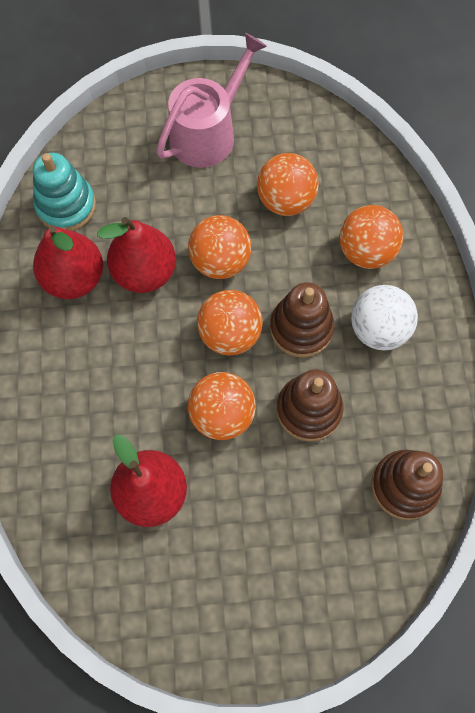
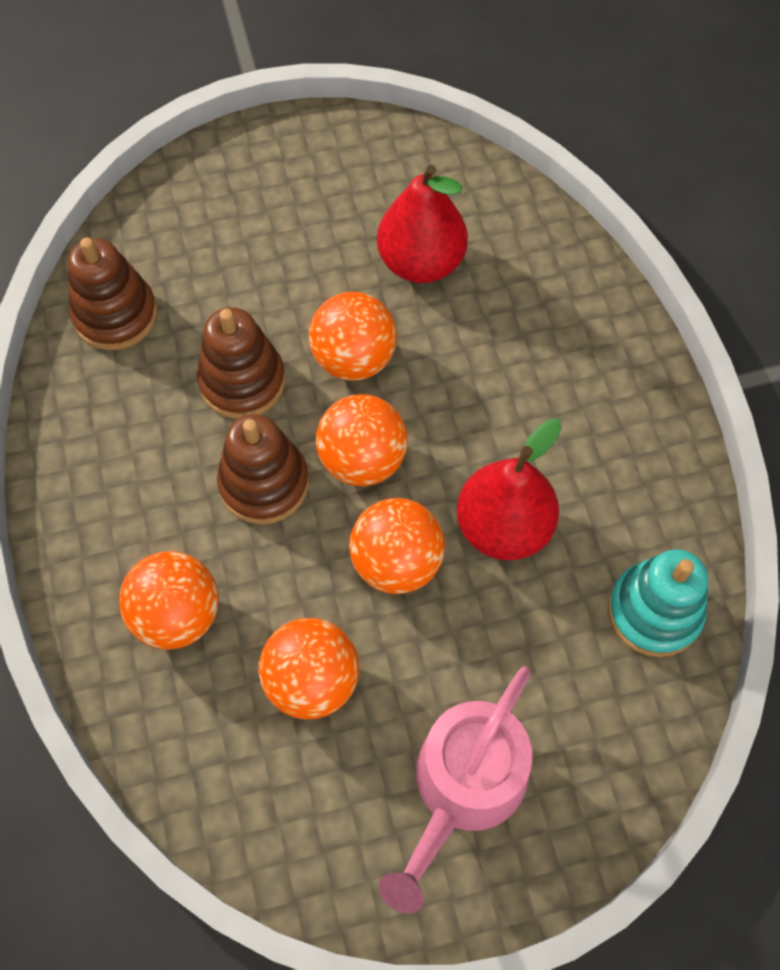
camera: 170 degrees right, 5 degrees down
red pear [33,225,103,299] -> none
white ball [351,285,418,350] -> none

